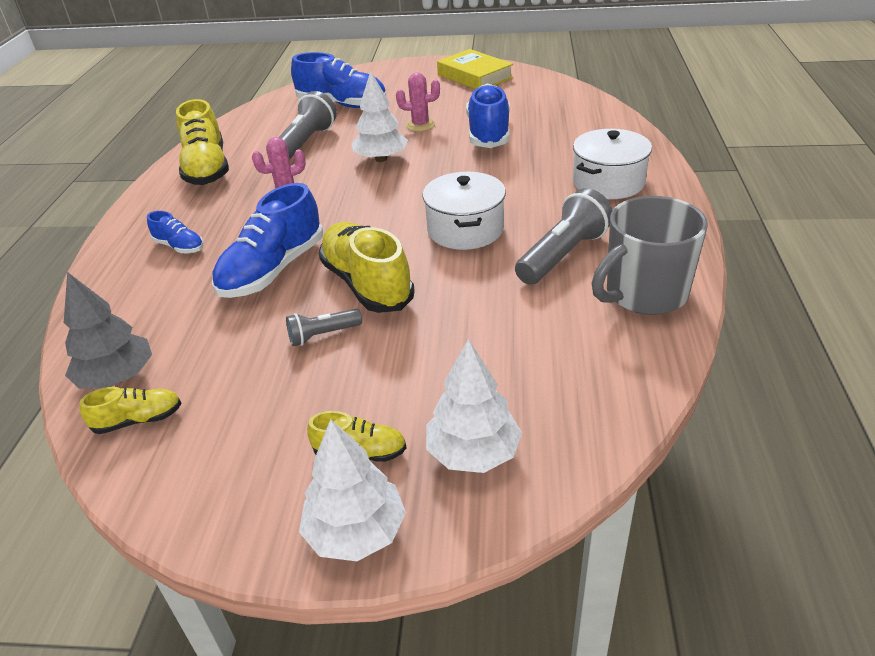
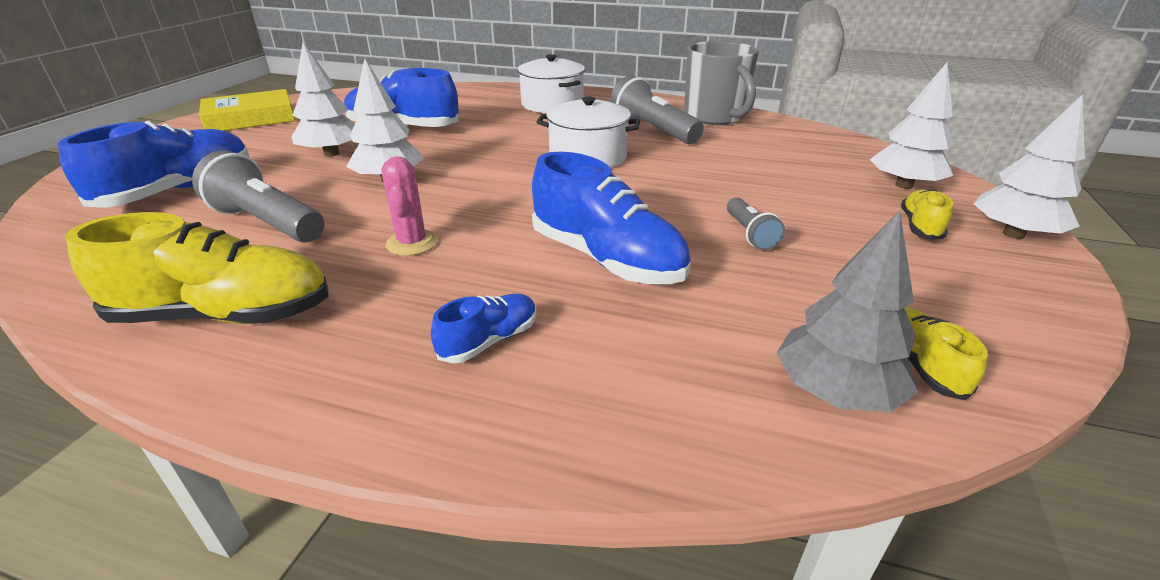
camera: 80 degrees left, 5 degrees down
yellow shoe [319,222,415,313] -> none
pink cactus [396,72,440,131] -> white tree [291,42,355,157]

